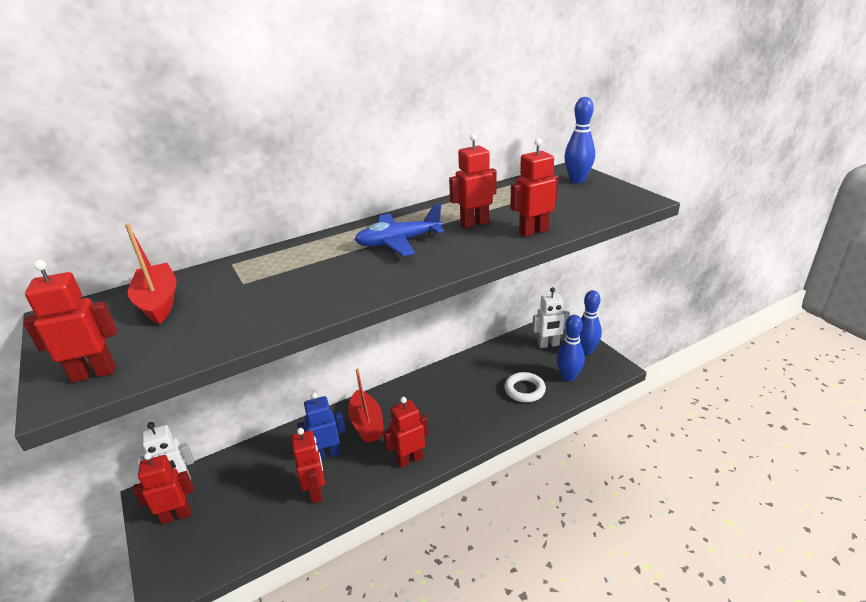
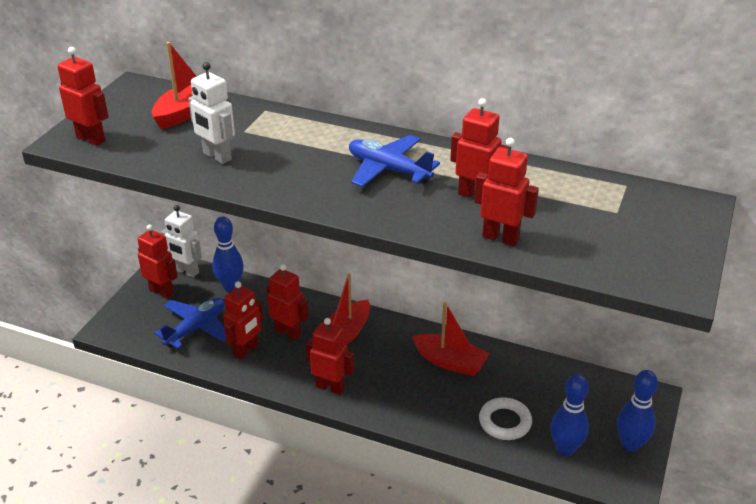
camera: 50 degrees right, 5 degrees up
blue robot [297,392,346,460] -> red robot [266,264,308,340]
white robot [532,287,570,348] -> white robot moved to [188,62,235,164]
blue bowling pin [564,97,595,183] -> blue bowling pin moved to [212,216,244,291]
none -> blue plane [154,297,226,349]
none -> red boat [412,302,489,376]

